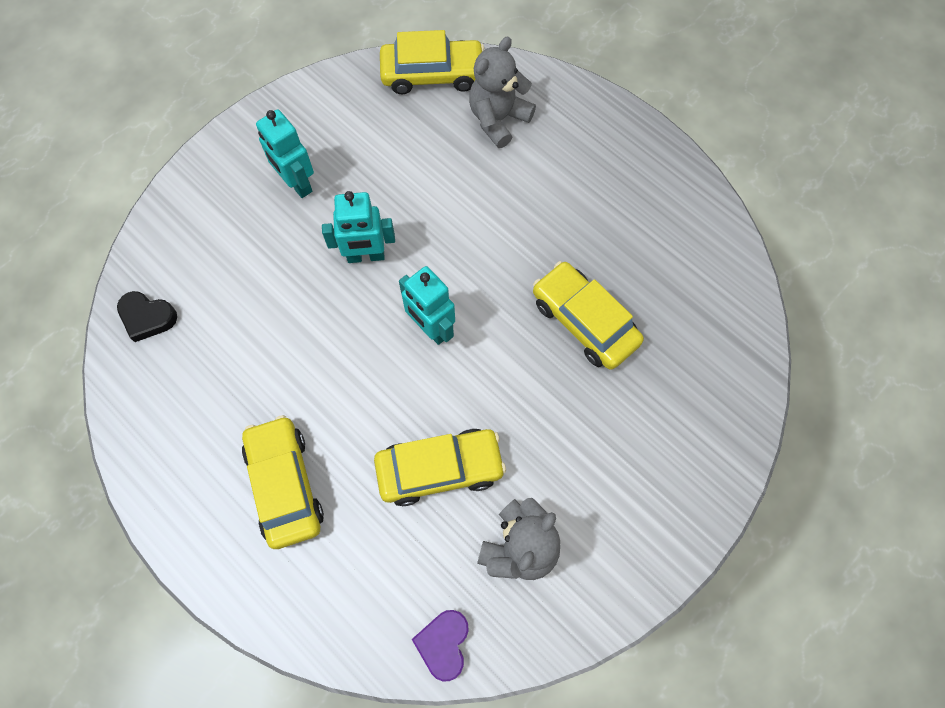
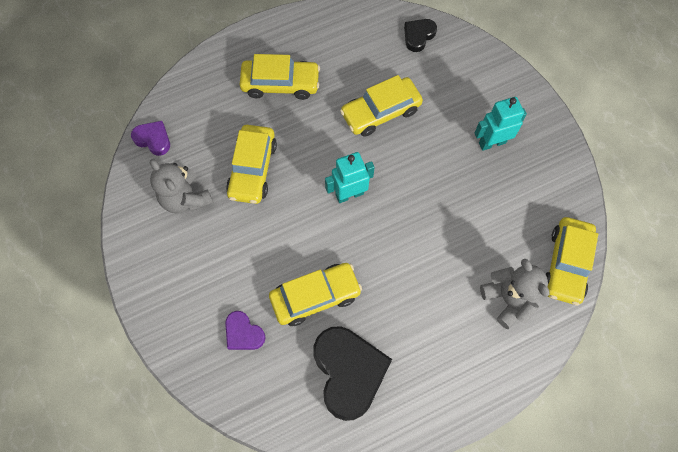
camera: 110 degrees right, 0 degrees up
turquoise robot [322,191,395,263] -> none
none -> purple heart [225,311,266,350]
none -> black heart [313,326,392,421]
none -> yellow car [340,75,423,137]

